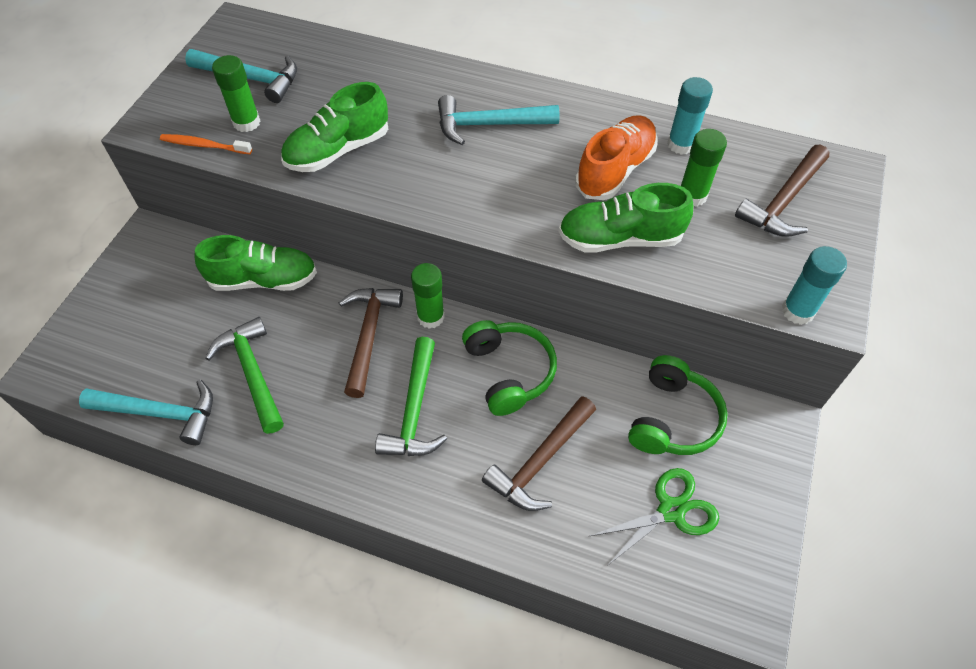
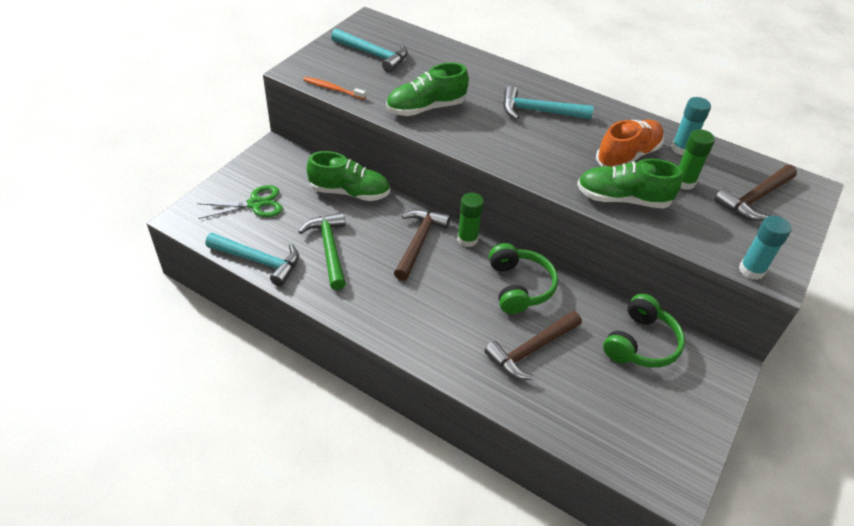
camera: 10 degrees right, 10 degrees down
green glue stick [212,55,260,132] -> none
green hammer [375,337,447,456] -> none
green scissors [590,468,719,566] -> green scissors moved to [197,185,283,219]

